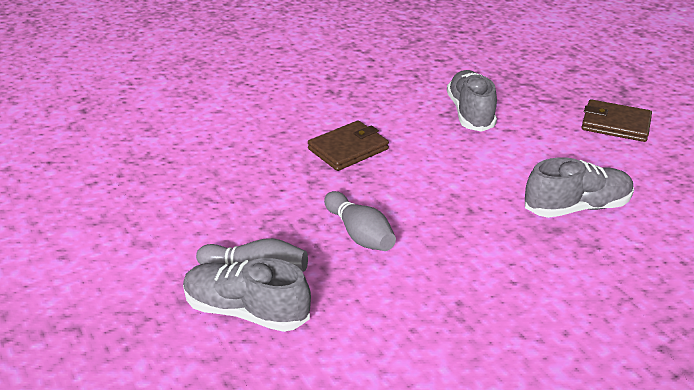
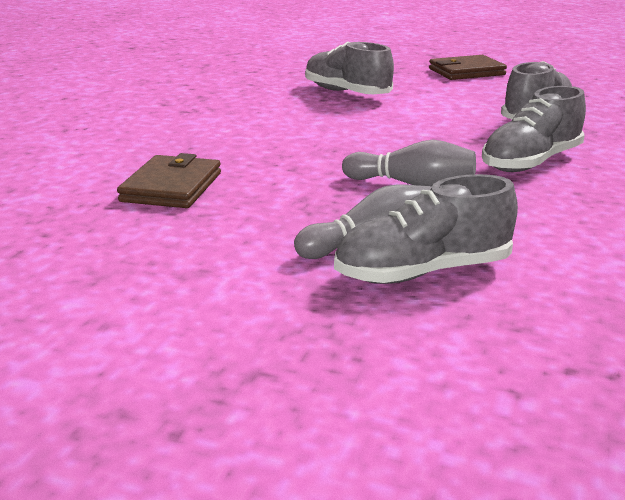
camera: 40 degrees left, 10 degrees down
brown wallet [308,120,389,171] -> brown wallet moved to [117,153,221,208]
none -> grey shoe [482,86,586,172]

